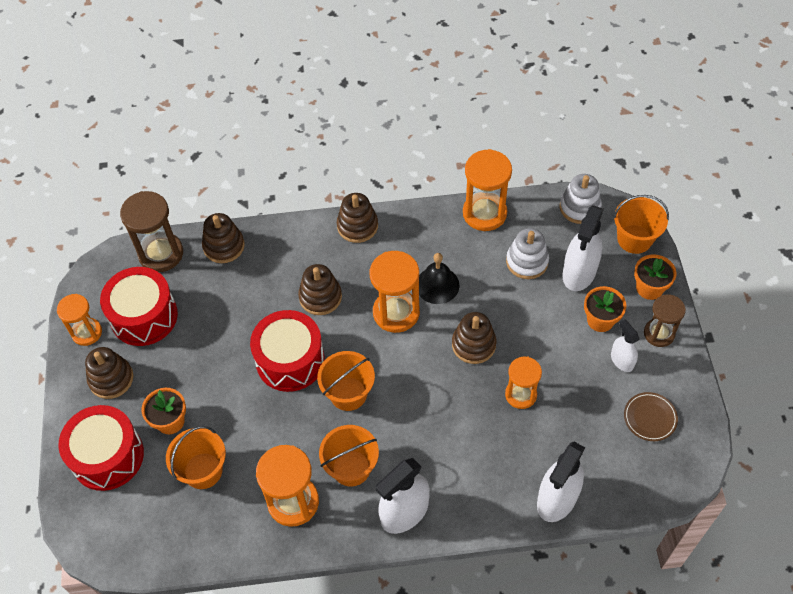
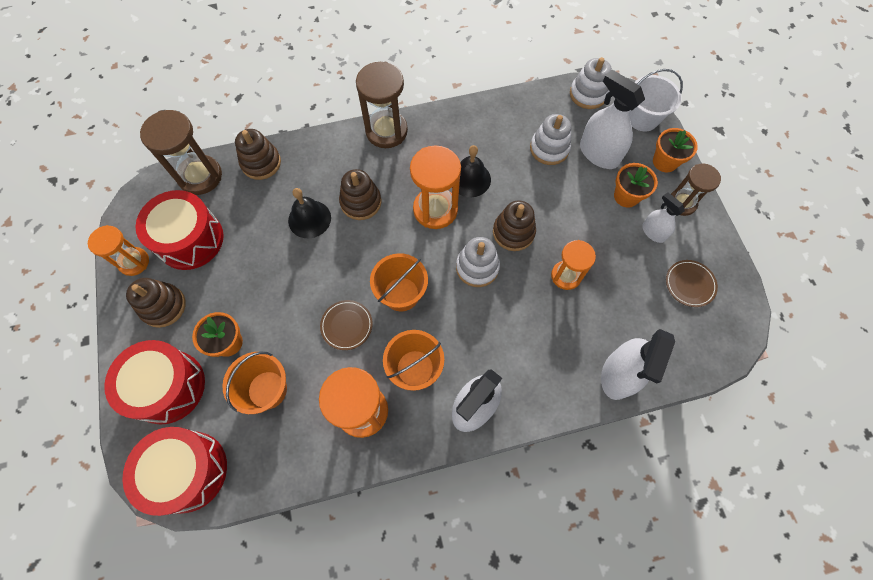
camera: 10 degrees left, 10 degrees up
red drum [250,310,325,392] -> red drum moved to [122,427,227,516]
brown stacking toy [337,193,378,243] -> brown hourglass [356,62,408,148]
orange hourglass [463,149,512,231] -> none
white spray bottle [563,205,603,291] -> white spray bottle turned 120 degrees clockwise [580,70,645,169]
orange bucket [613,195,669,254] -> white bucket [630,69,683,131]
none -> black bell [288,188,331,238]
none -> brown plate [320,300,373,350]
none -> white stacking toy [456,237,500,287]

